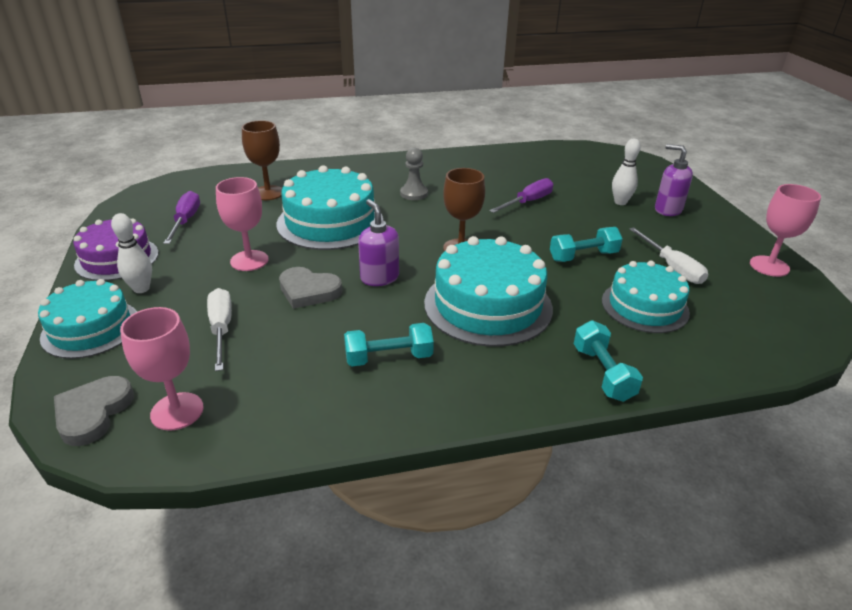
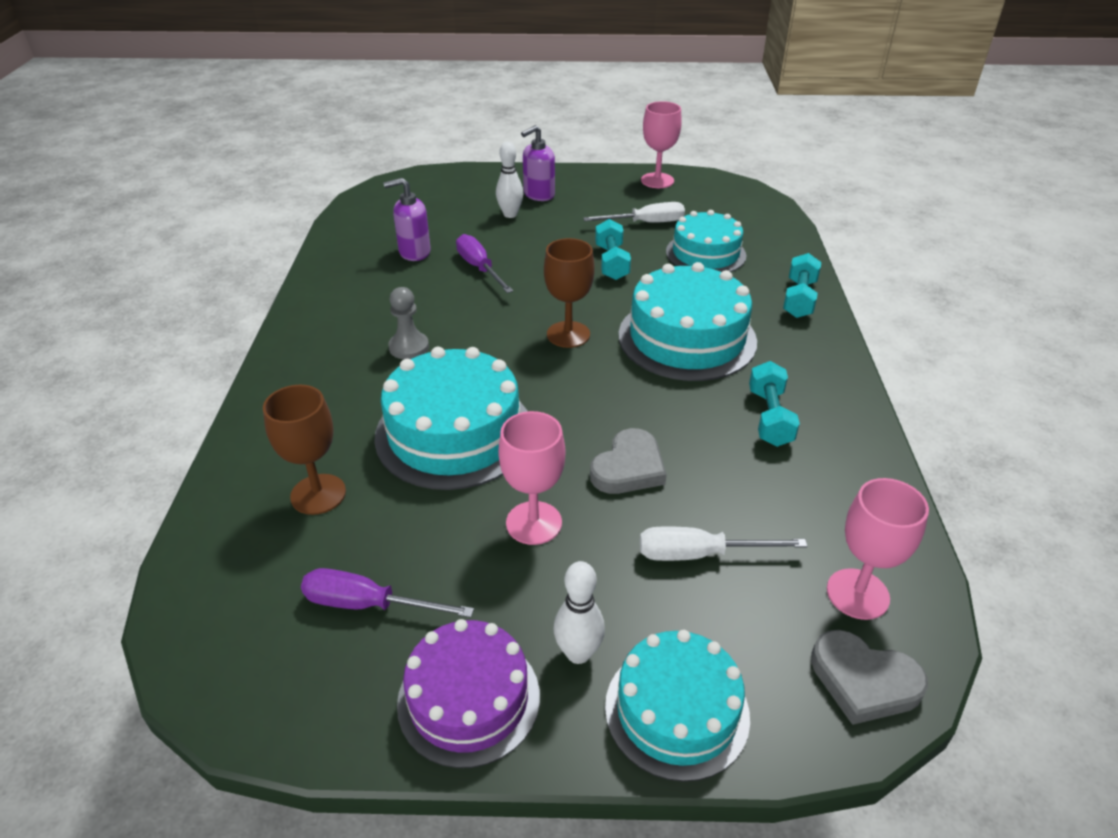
camera: 75 degrees left, 5 degrees up
purple soap dispenser [358,199,399,286] -> purple soap dispenser moved to [383,178,431,261]
turquoise dumbbell [574,320,643,402] -> turquoise dumbbell turned 75 degrees counterclockwise [783,253,821,318]

